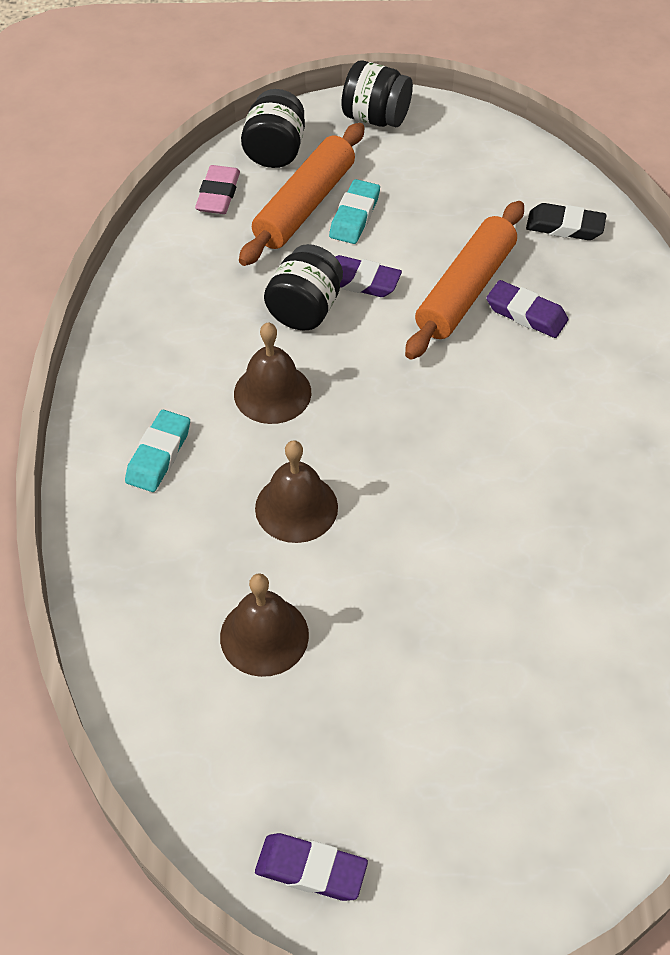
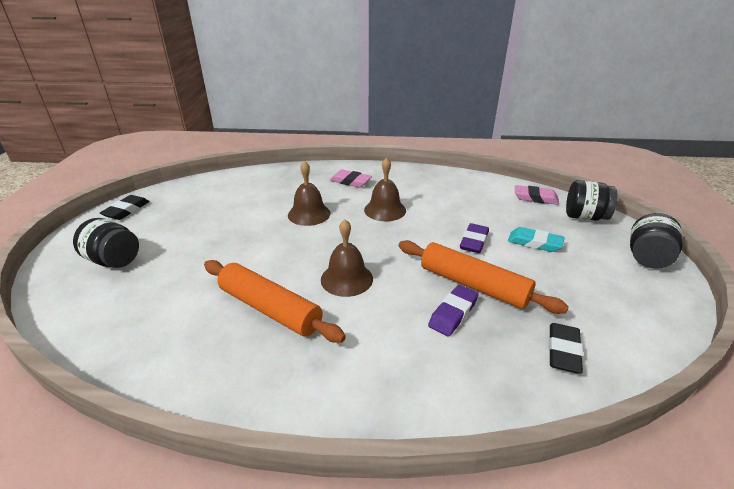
camera: 95 degrees right, 20 degrees down
turquoise eraser [125,410,190,492] -> pink eraser [330,169,372,188]
brown bell [220,573,309,677] -> brown bell moved to [321,219,373,297]
orange rolling pin [239,123,365,266] -> orange rolling pin moved to [204,260,346,343]
purple eraser [255,833,368,901] -> black eraser [100,195,150,220]
black jar [264,244,343,330] -> black jar moved to [73,218,139,268]

